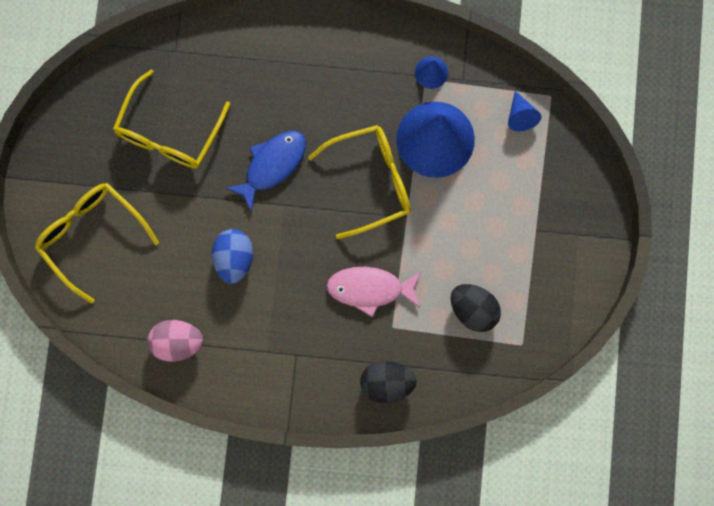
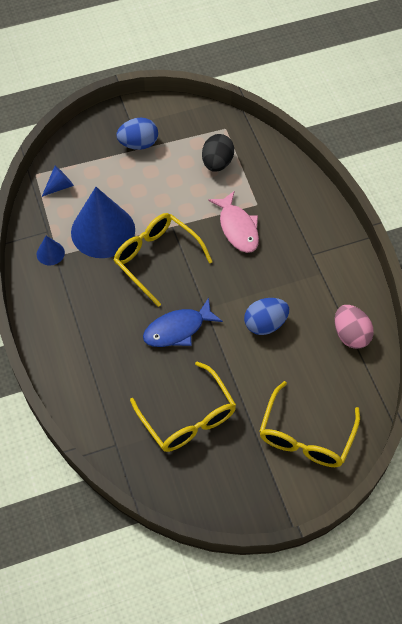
camera: 115 degrees left, 20 degrees down
yellow glasses [113,69,230,168] -> yellow glasses turned 60 degrees clockwise [130,362,236,452]
blue fish [226,131,306,213] -> blue fish turned 45 degrees counterclockwise [143,297,223,347]
black egg [360,361,417,403] -> none
none -> blue egg [117,117,158,150]

